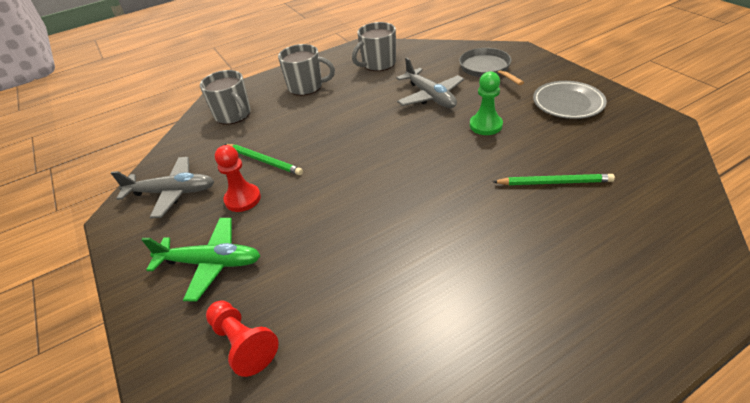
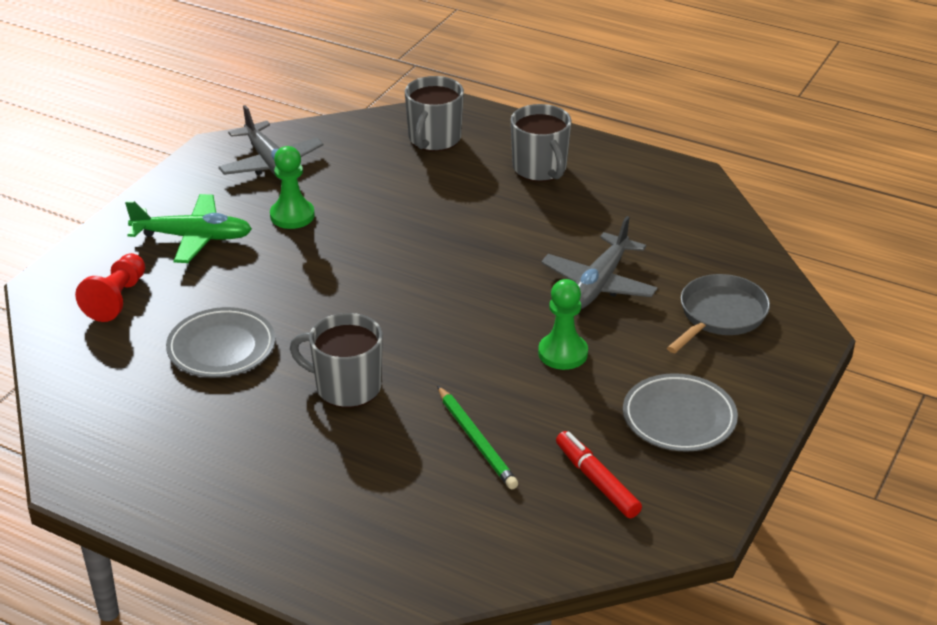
camera: 55 degrees right, 5 degrees down
green plane [142,218,260,302] -> green plane turned 60 degrees counterclockwise [125,194,252,263]
red pawn [215,145,261,212] -> green pawn [270,146,315,229]
green pencil [225,144,303,175] -> none
grey mug [352,22,396,71] -> grey mug moved to [290,313,383,408]
none -> grey plate [166,307,275,377]
none -> red marker [556,431,642,518]

